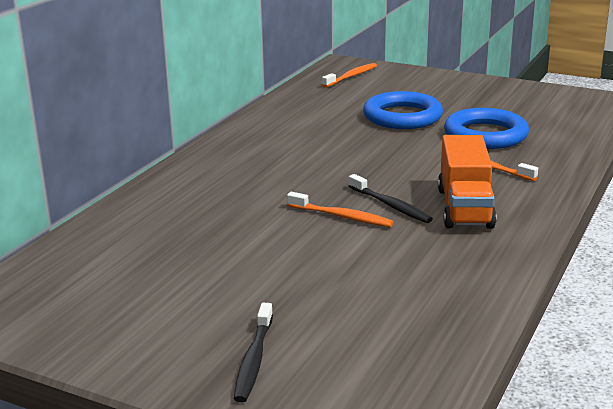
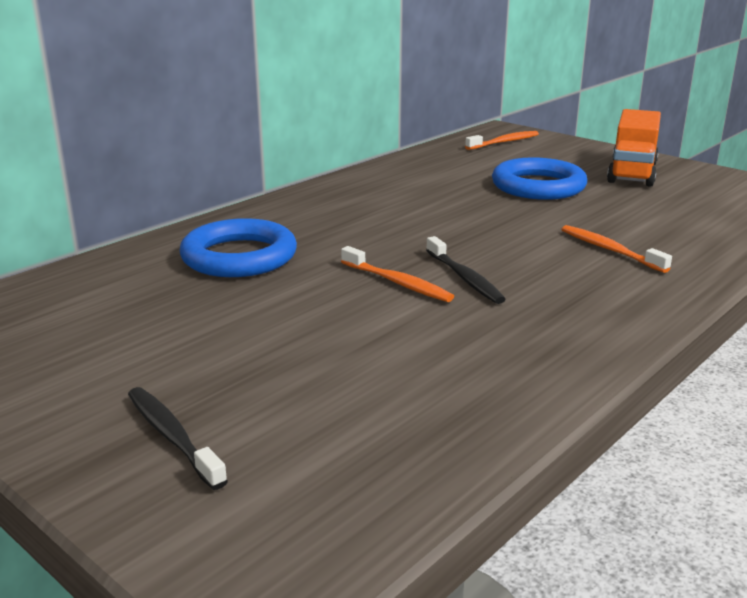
camera: 15 degrees right, 0 degrees up
black toothbrush [234,303,273,402] -> black toothbrush turned 120 degrees clockwise [128,387,228,490]
orange truck [438,135,497,229] -> orange truck moved to [607,109,661,187]
blue ring [444,108,529,149] -> blue ring moved to [179,218,297,277]

